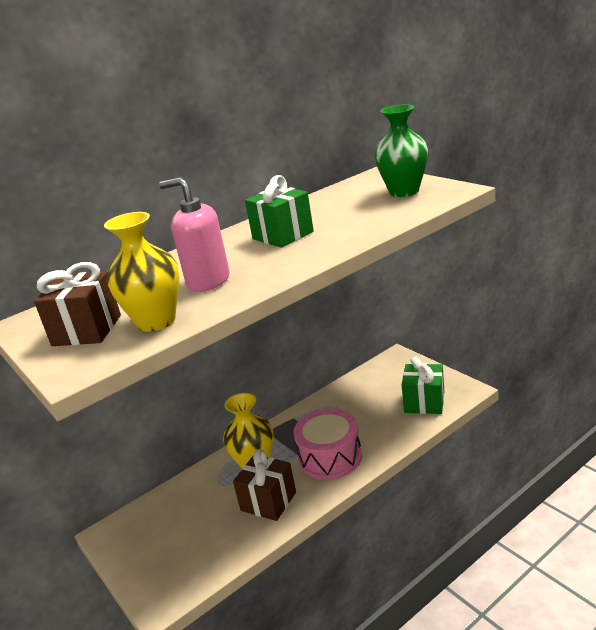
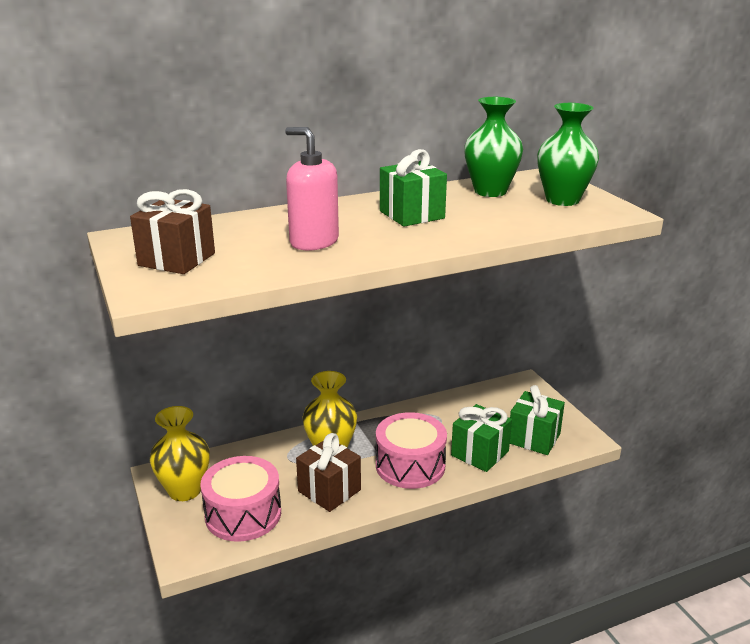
camera: 10 degrees right, 0 degrees up
yellow vase [104,212,179,332] -> yellow vase moved to [150,406,210,501]
none -> pink drum [200,456,281,542]
none -> green gift [451,404,512,472]
none -> green vase [464,97,523,197]

